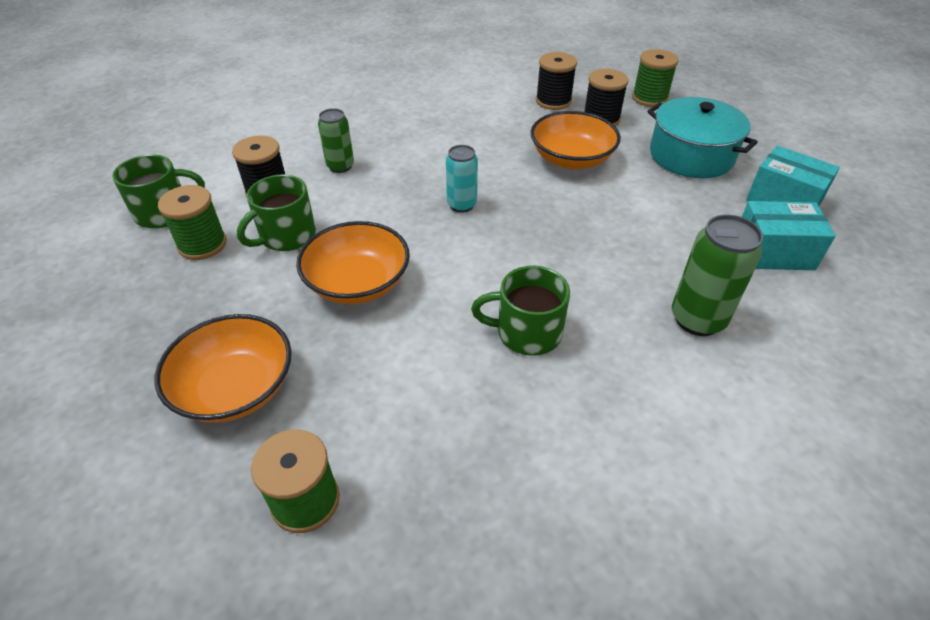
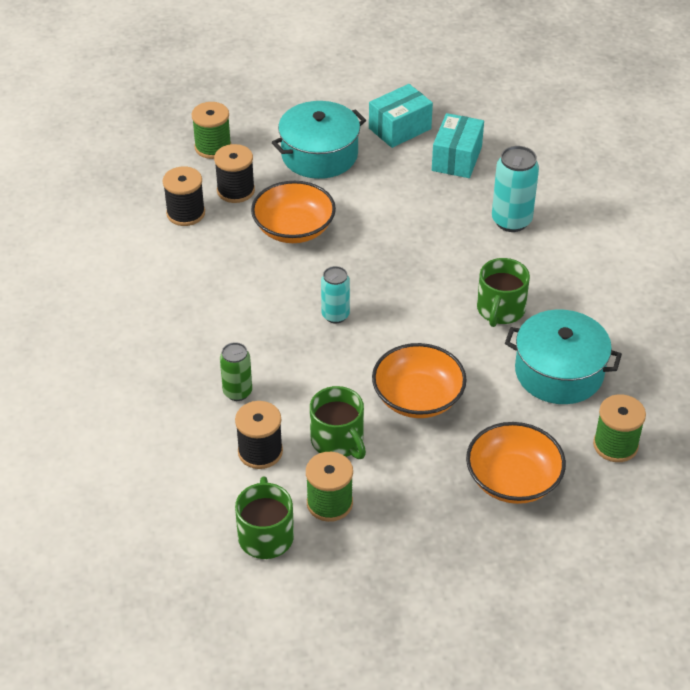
camera: 75 degrees left, 0 degrees up
green can [672,214,763,336] -> turquoise can [492,146,539,232]
none -> turquoise pot [505,309,622,404]

